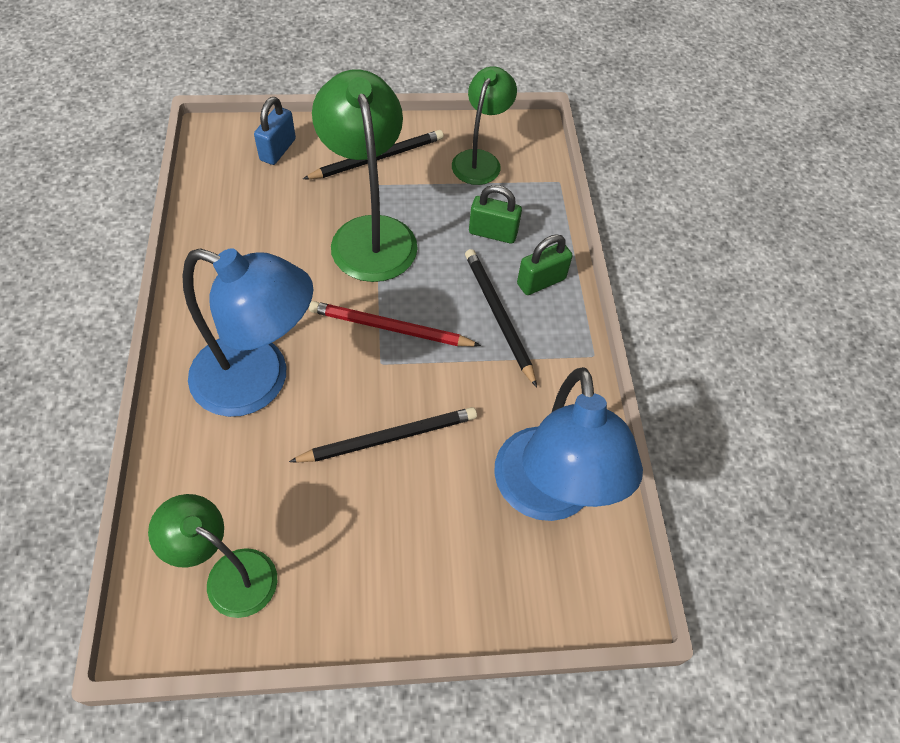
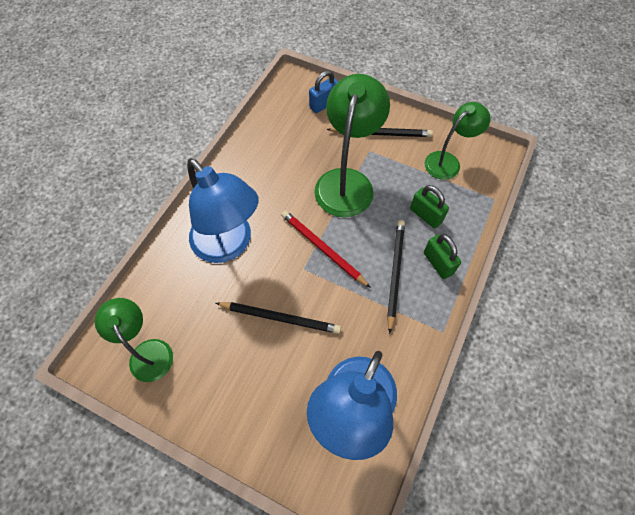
camera: 35 degrees right, 5 degrees up
green padlock [517,234,573,295] -> green padlock turned 60 degrees clockwise [424,234,461,279]

